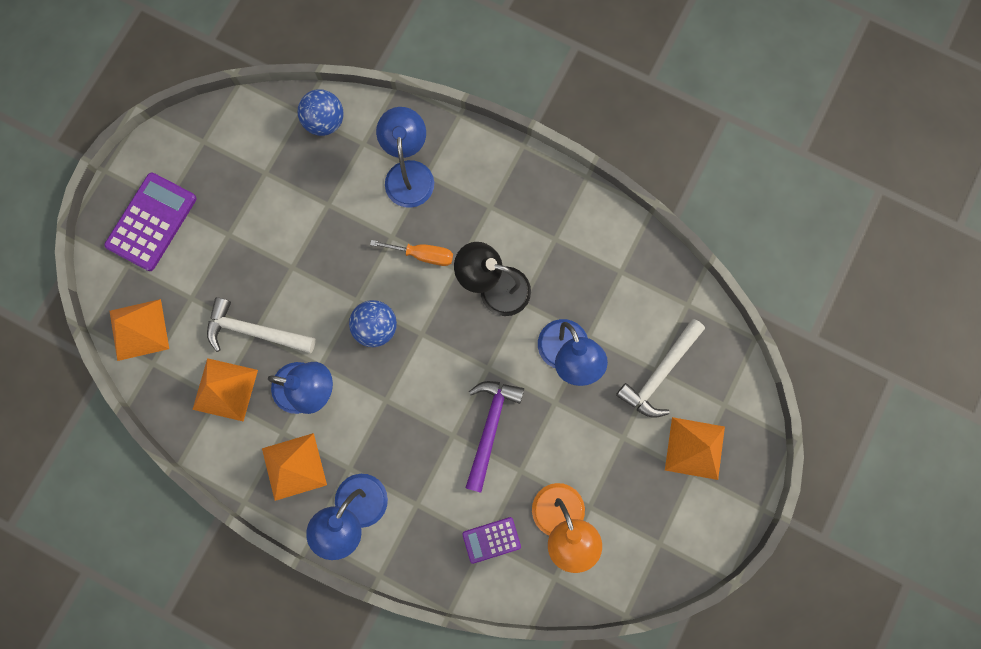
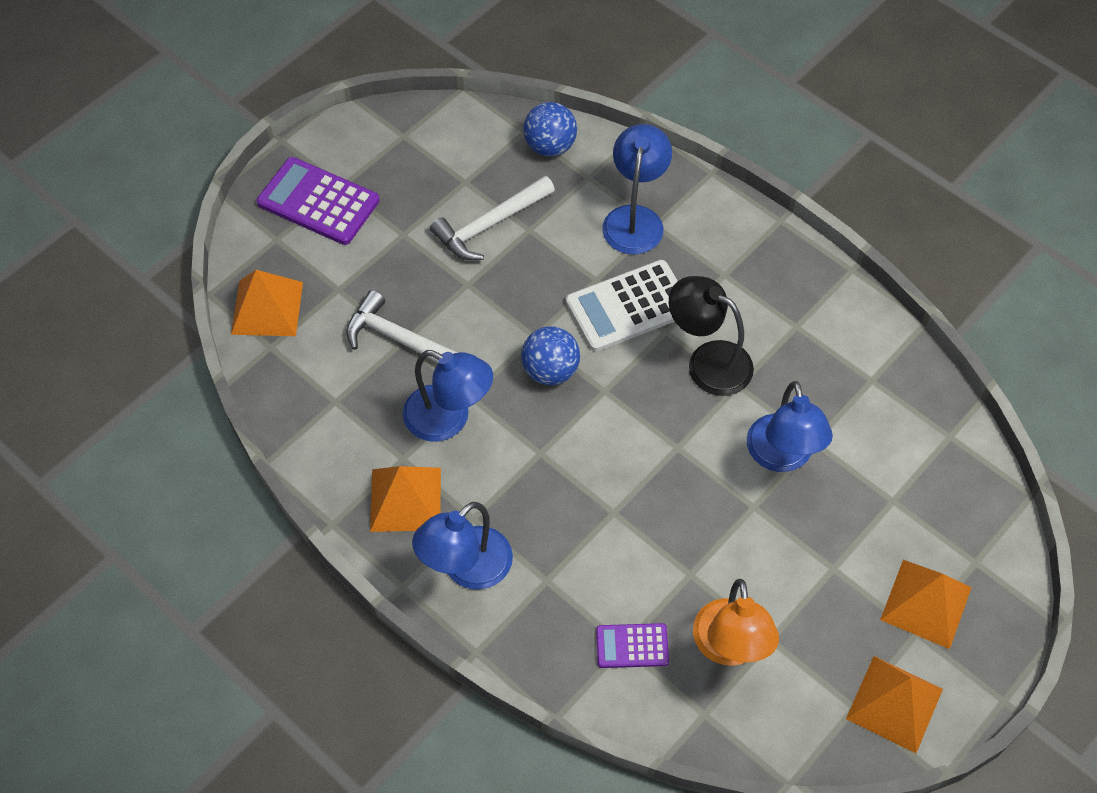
camera: 15 degrees right, 20 degrees down
purple calculator [104,173,197,271] -> purple calculator turned 105 degrees counterclockwise [257,157,380,245]
orange pyramid [192,358,258,422] -> orange pyramid moved to [846,656,943,753]
orange screwdriver [370,240,453,266] -> white calculator [566,260,678,352]
purple hammer [466,381,524,492] -> none
white hammer [616,319,705,418] -> white hammer moved to [430,176,555,260]

